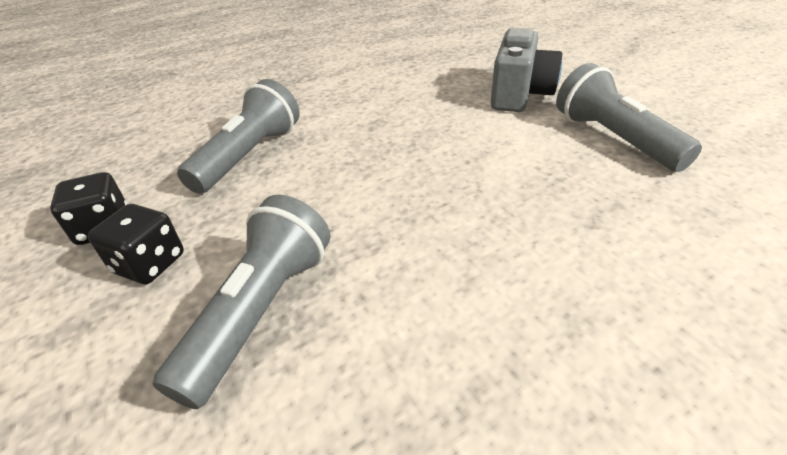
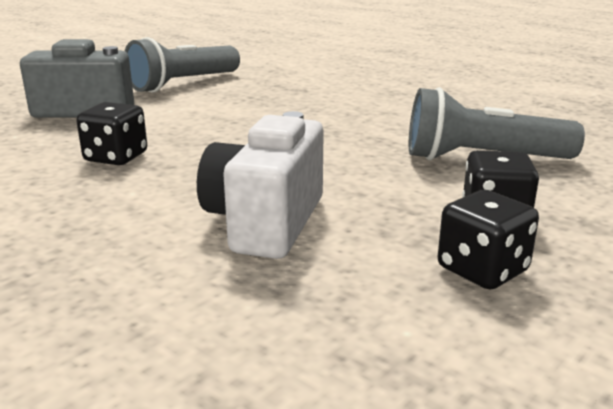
camera: 110 degrees left, 15 degrees down
grey flashlight [177,79,300,194] -> white camera [197,111,324,259]
none -> black dice [76,102,147,165]

